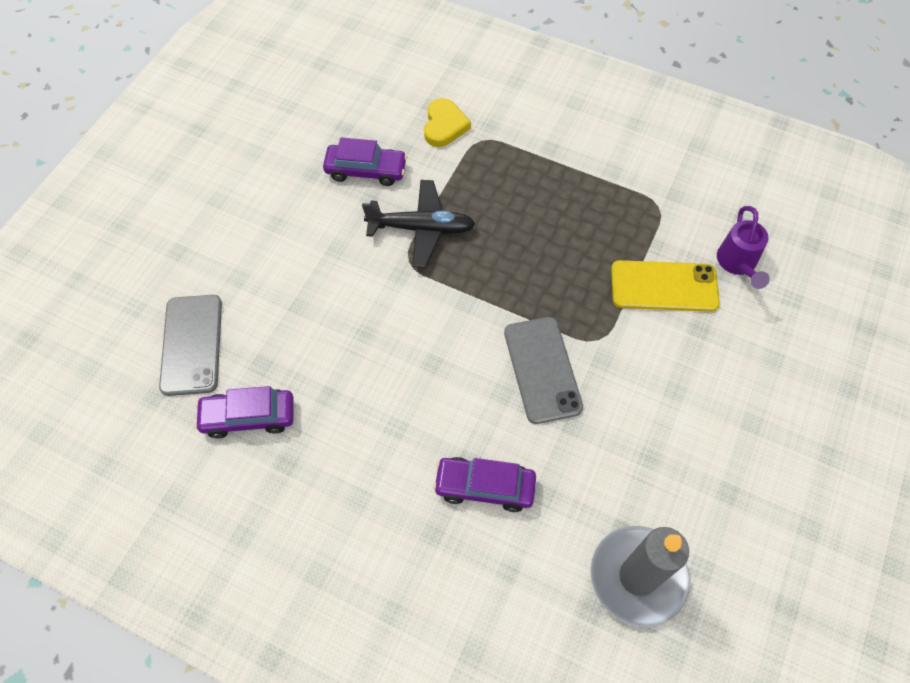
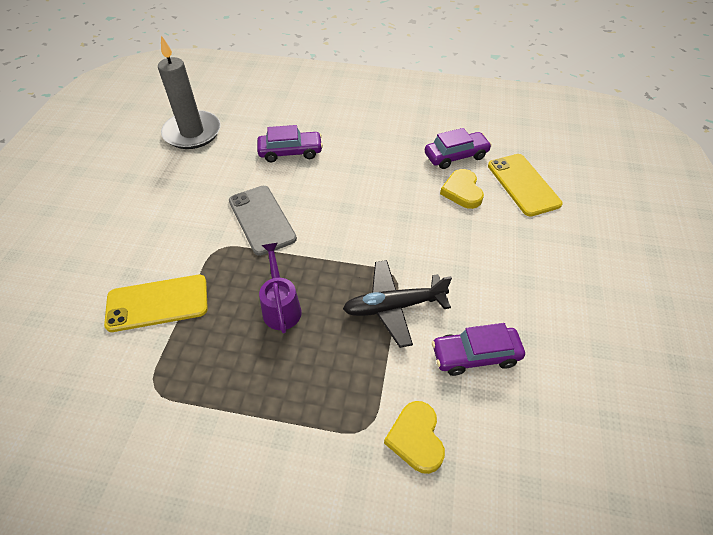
camera: 165 degrees right, 10 degrees down
grey phone [159,295,222,396] -> yellow phone [488,154,562,217]
purple watering can [717,206,770,289] -> purple watering can moved to [259,243,302,333]
none -> yellow heart [440,169,484,209]

